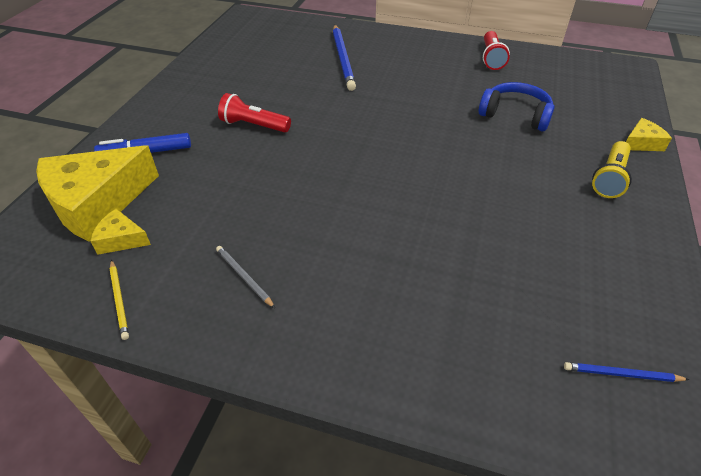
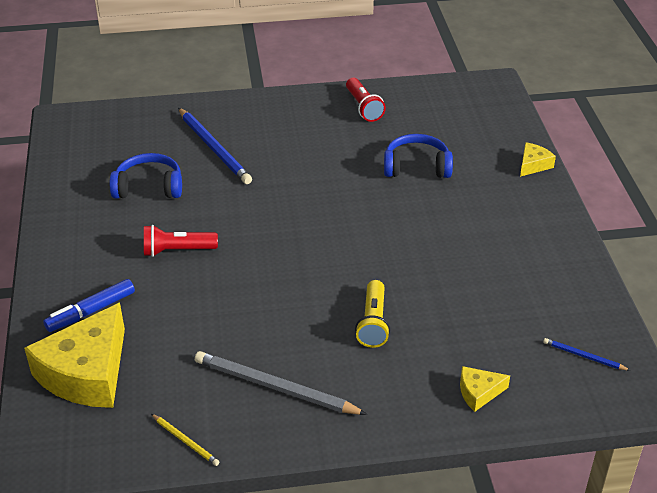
camera: 25 degrees left, 5 degrees down
yellow cheese [90,209,151,255] -> yellow cheese moved to [460,366,510,412]
grey pencil [216,246,275,308] -> grey pencil [195,351,367,415], size x2.06
blue pencil [564,362,689,382] -> blue pencil turned 45 degrees clockwise [543,338,631,371]
yellow flashlight [592,141,632,198] -> yellow flashlight moved to [355,280,390,348]
none -> blue headphones [110,153,182,199]

